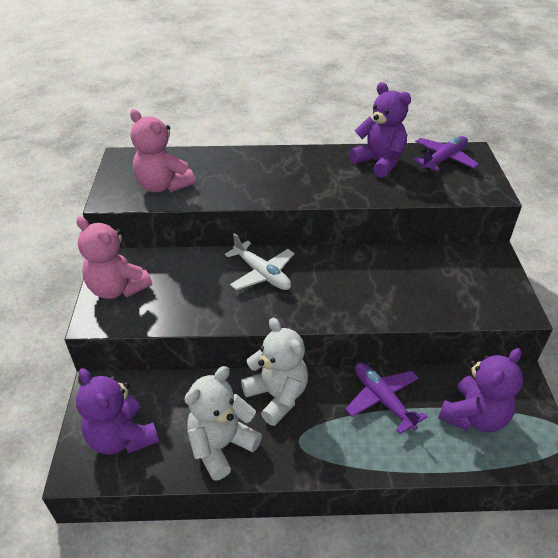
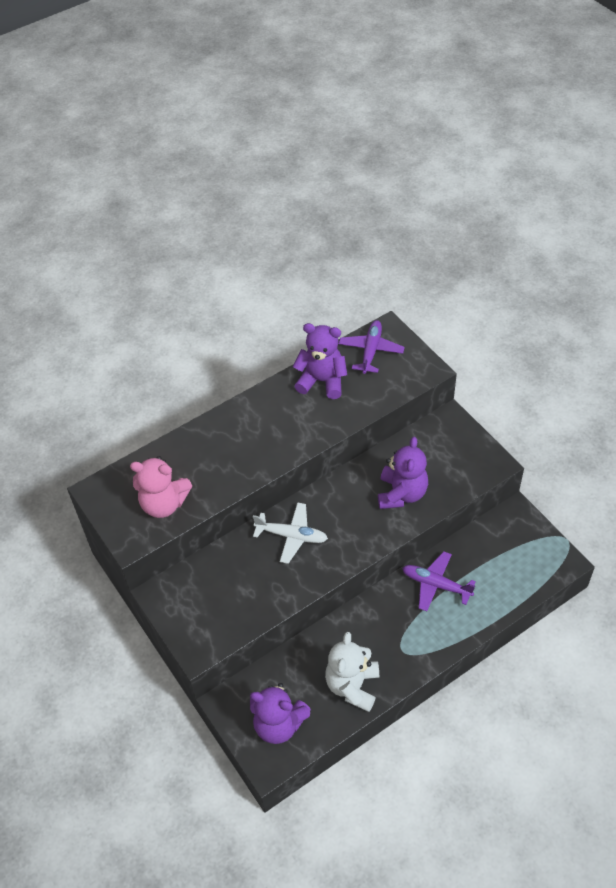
camera: 30 degrees left, 10 degrees up
pink teddy bear [76,217,152,299] -> none
white teddy bear [241,318,308,426] -> none
purple teddy bear [438,348,523,432] -> purple teddy bear moved to [378,437,428,509]

